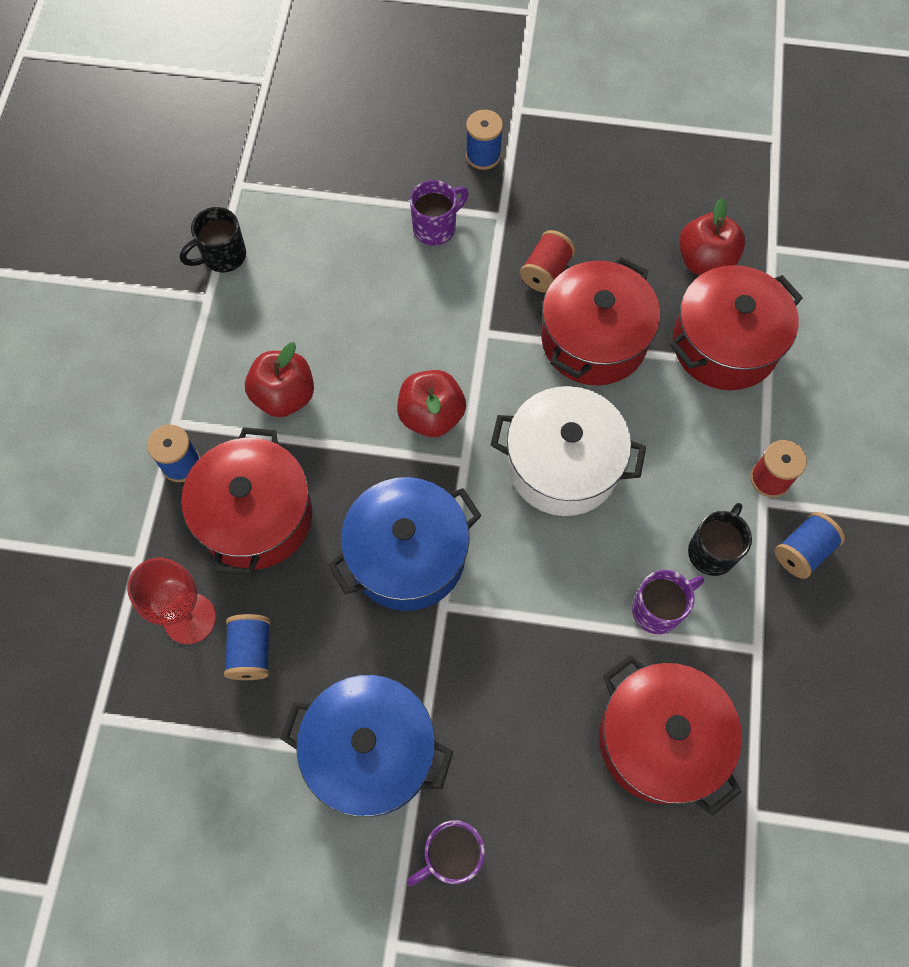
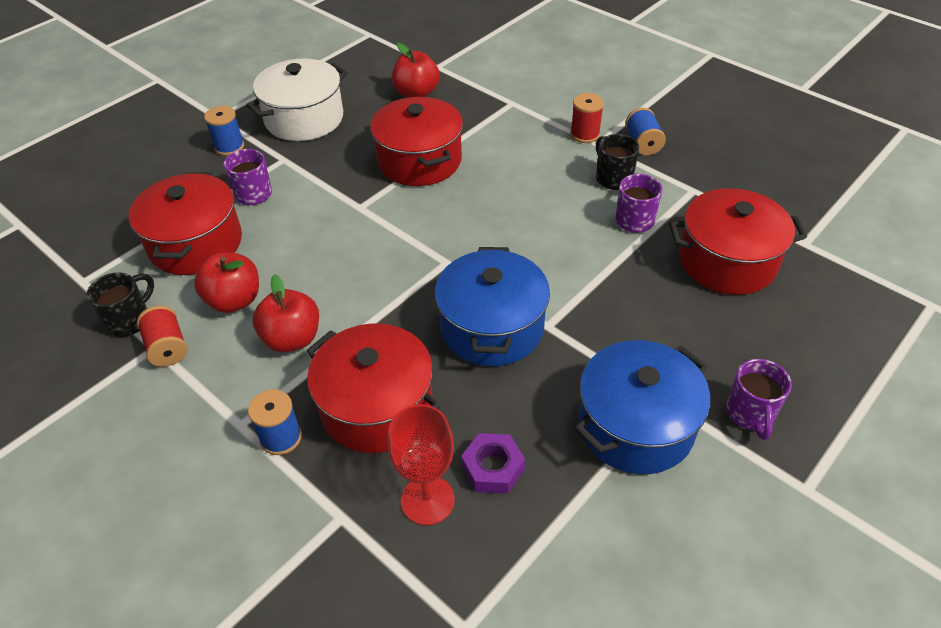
camera: 55 degrees left, 20 degrees down
black mug [180,207,246,272] -> black mug turned 150 degrees counterclockwise [86,272,154,337]
blue spool [224,614,270,680] -> purple nut [461,433,525,494]
red apple [397,370,466,437] -> red apple moved to [194,252,259,313]
white pot [491,386,646,516] -> white pot moved to [246,59,348,141]
red spool [520,230,575,293] -> red spool moved to [137,306,187,367]
red pot [670,265,803,390] -> red pot moved to [129,172,242,275]

